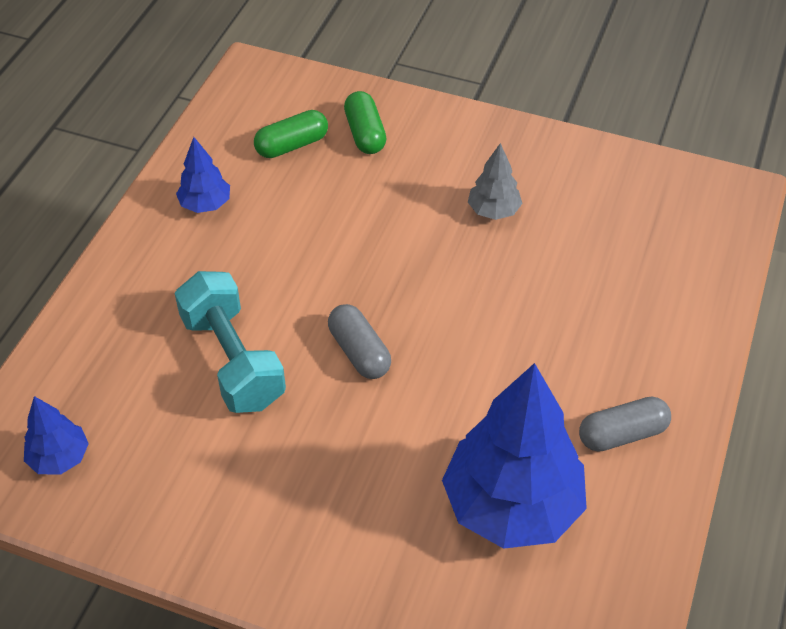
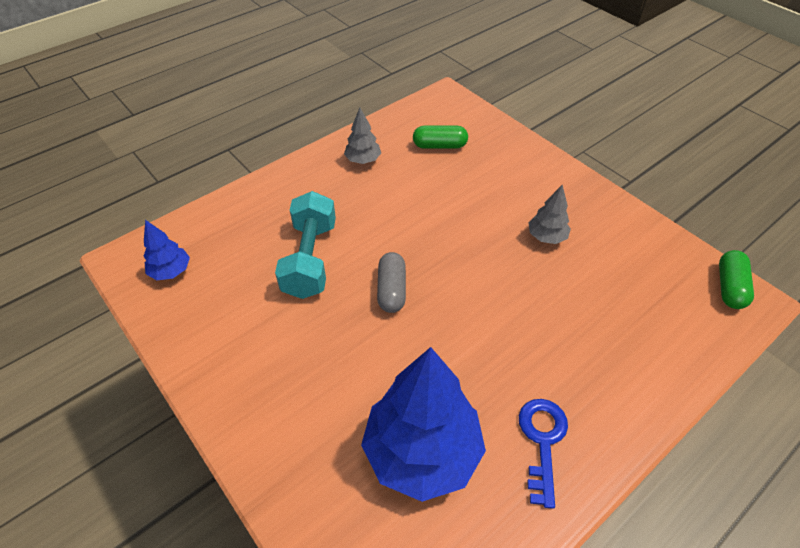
camera: 30 degrees right, 0 degrees up
blue tree [176,137,230,213] -> grey tree [344,108,381,164]
green capsule [344,91,386,154] -> green capsule moved to [719,250,754,309]
grey capsule [579,397,671,452] -> blue key [519,399,568,509]

